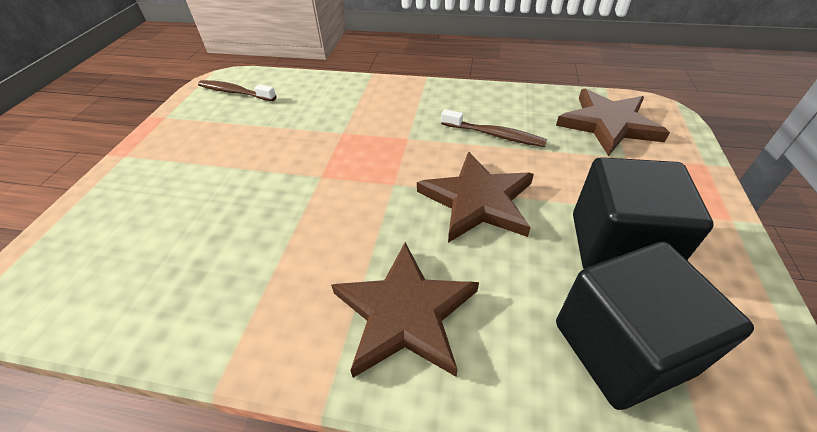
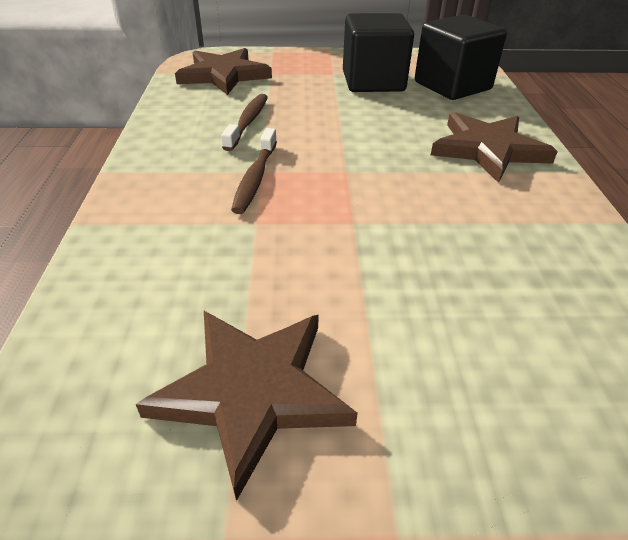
camera: 105 degrees left, 5 degrees down
brown toothbrush [198,80,276,101] -> brown toothbrush moved to [231,128,277,214]
brown star [417,152,534,243] -> brown star moved to [136,311,358,501]

